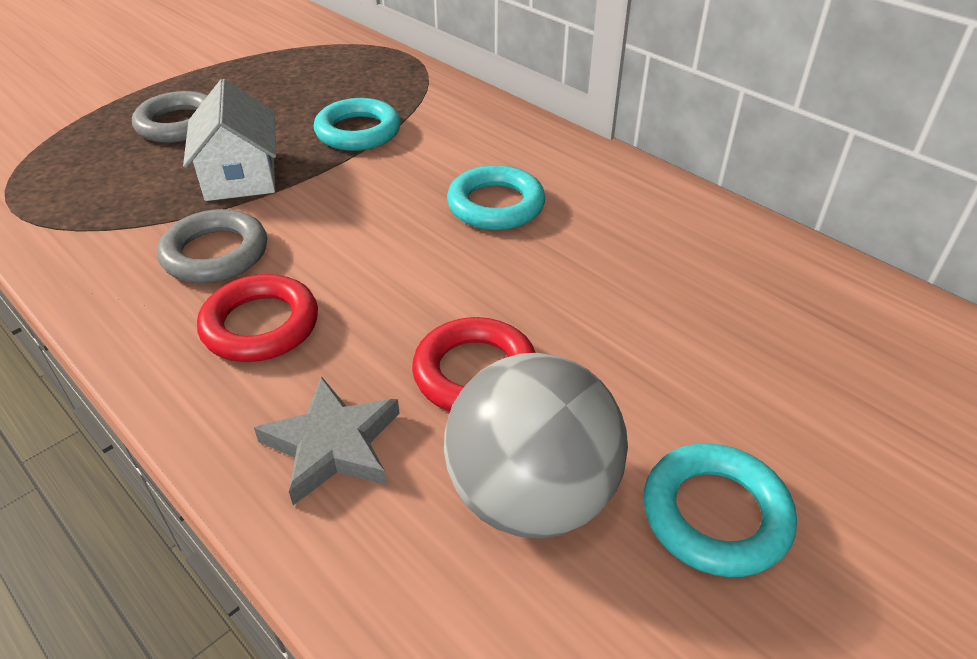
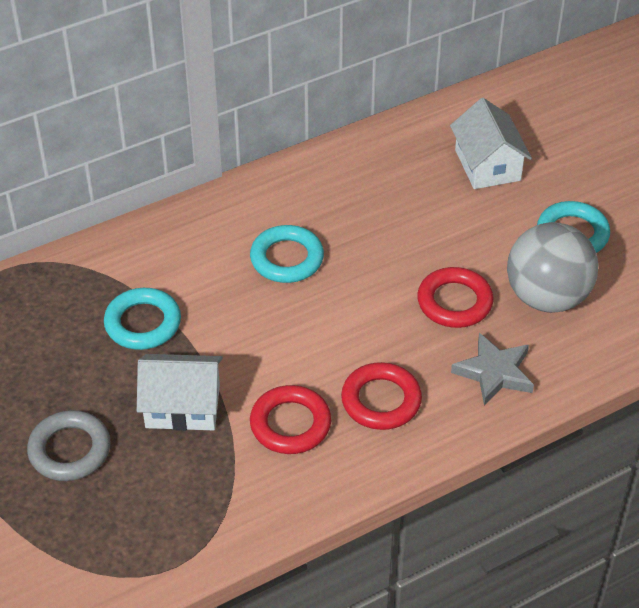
camera: 75 degrees left, 5 degrees up
grey ring [157,209,267,283] -> red ring [250,385,331,454]
none -> white house [450,98,532,189]

